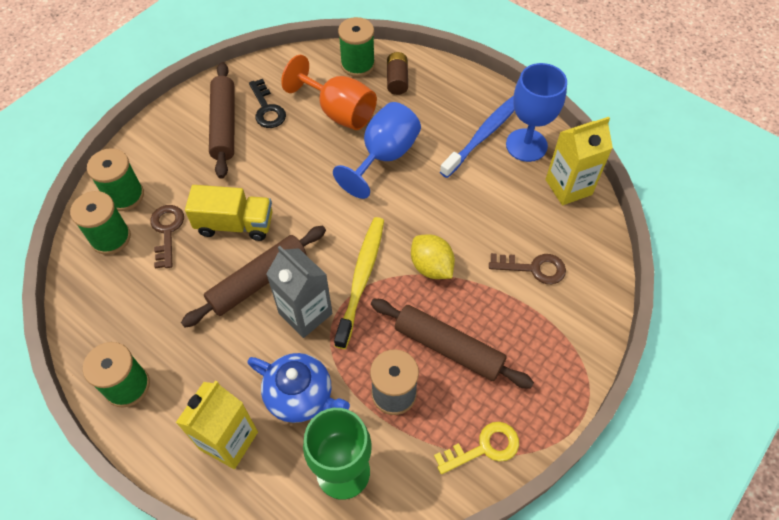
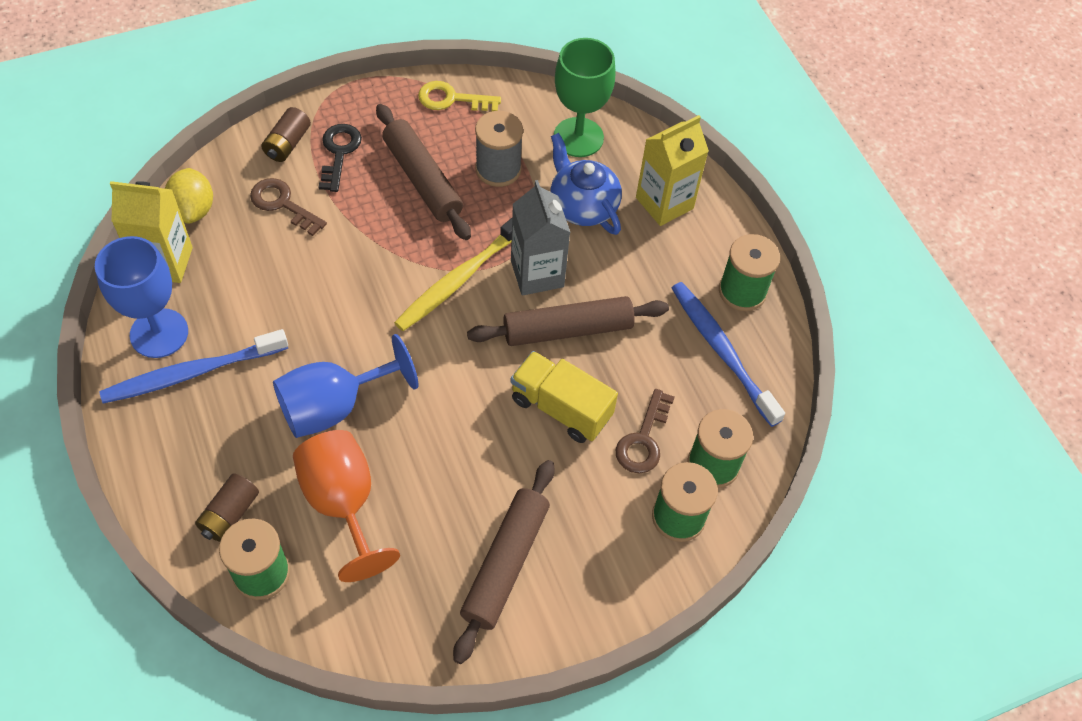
camera: 155 degrees left, 0 degrees up
black key [249,79,286,128] -> black key moved to [319,124,362,192]
yellow lemon [411,234,455,279] -> yellow lemon moved to [165,168,213,224]
none -> brown battery [261,107,311,162]
none -> blue toothbrush [672,282,785,427]

